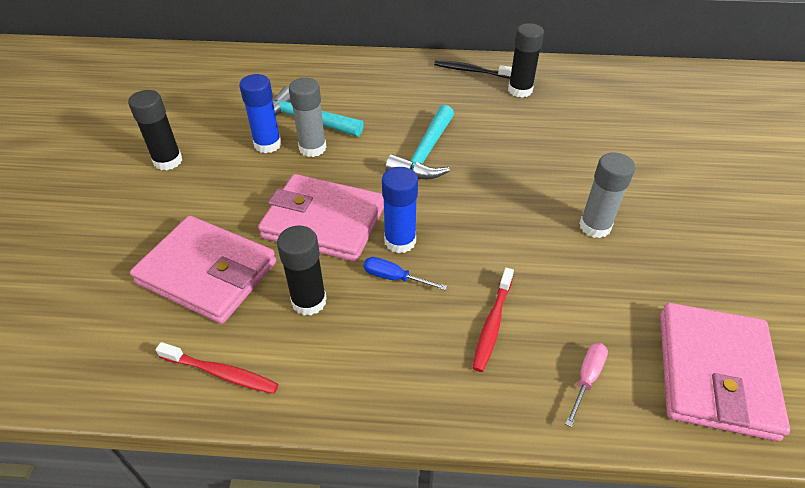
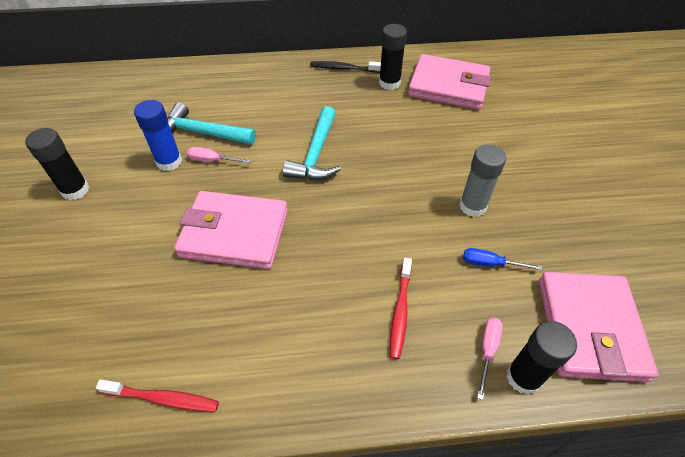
camera: 10 degrees left, 5 degrees up
pink wallet [130,216,276,324] -> pink wallet moved to [408,54,491,110]
black glue stick [277,226,327,315] -> black glue stick moved to [506,321,577,395]
grey glue stick [289,78,326,157] -> pink screwdriver [187,147,251,163]
blue screwdriver [364,257,447,291] -> blue screwdriver moved to [463,248,542,270]
blue glue stick [382,167,418,253] -> none

